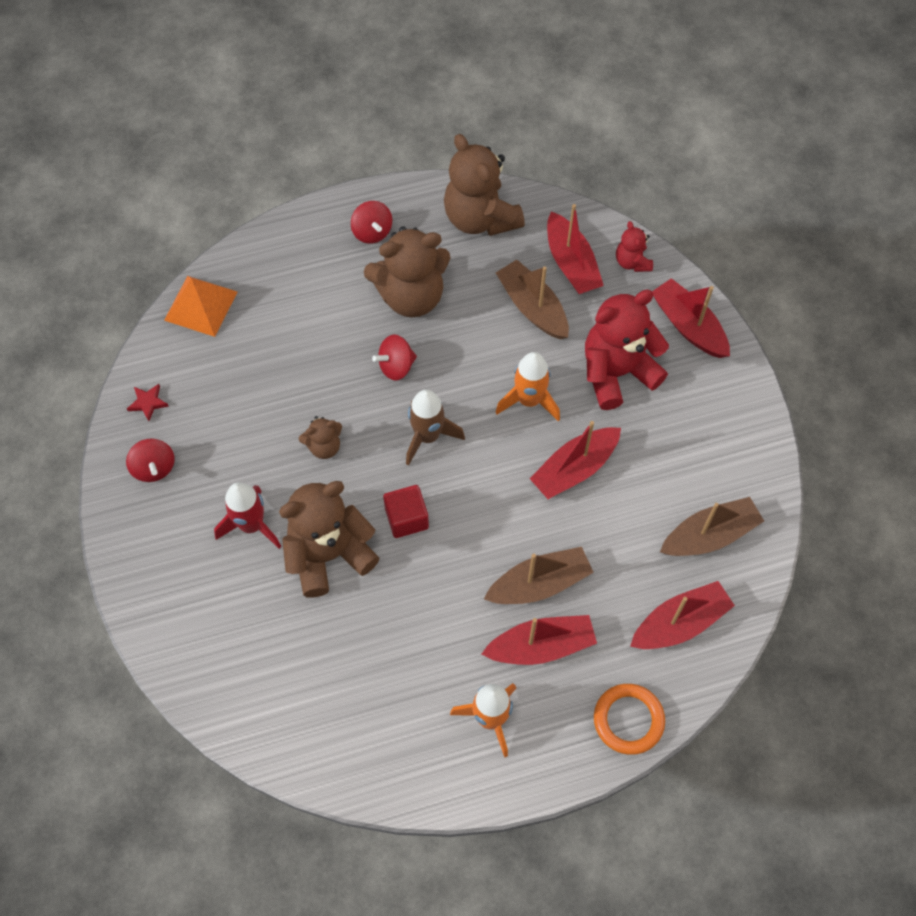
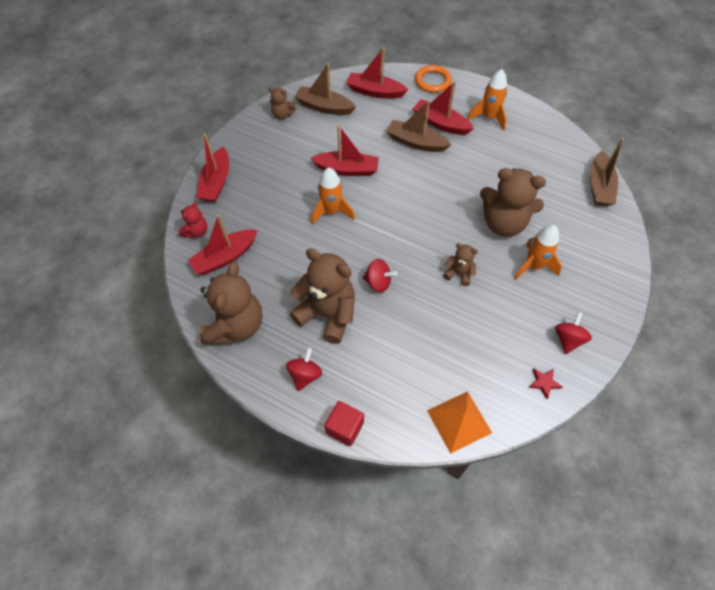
camera: 135 degrees left, 5 degrees down
red rocket [214,482,282,549] -> orange rocket [514,225,562,280]
red cube [383,485,429,538] -> red cube moved to [325,401,364,446]
brown rocket [406,389,465,466] -> none
brown boat [496,260,569,339] -> brown boat moved to [590,138,624,206]
red boat [547,204,604,294] -> red boat turned 150 degrees counterclockwise [187,214,258,275]
red teddy bear [585,290,669,410] -> none
none -> brown teddy bear [269,87,296,120]

